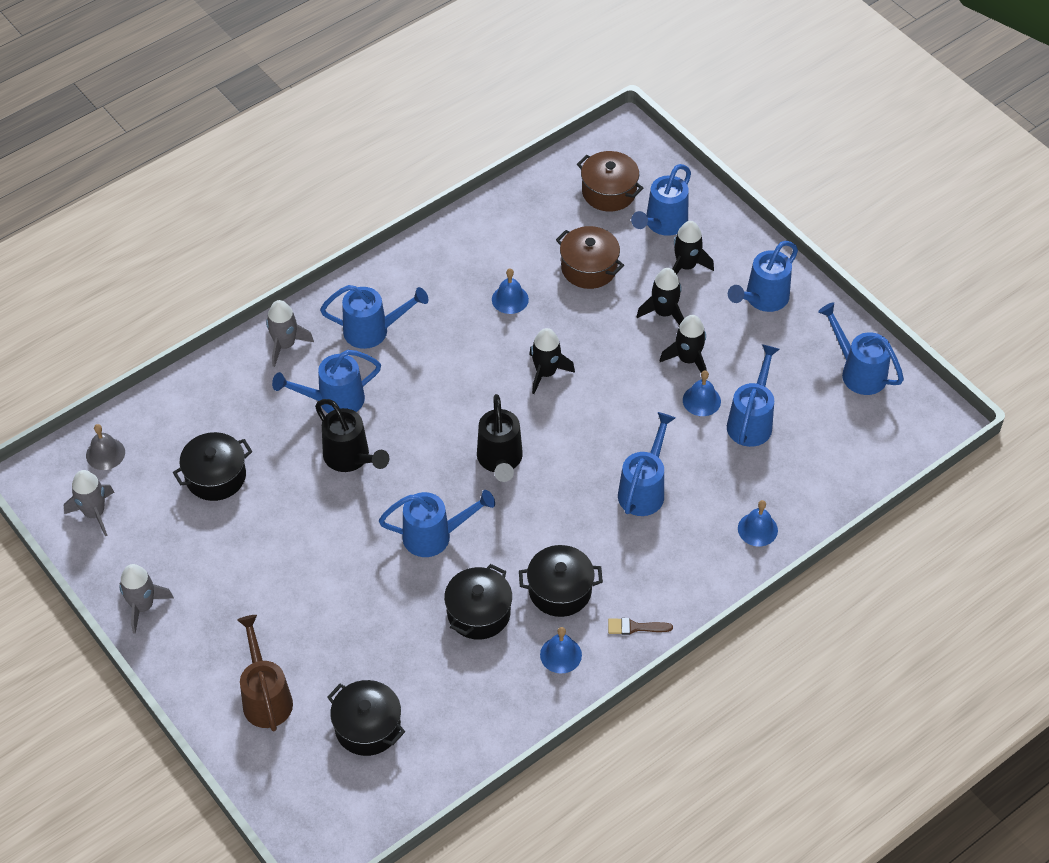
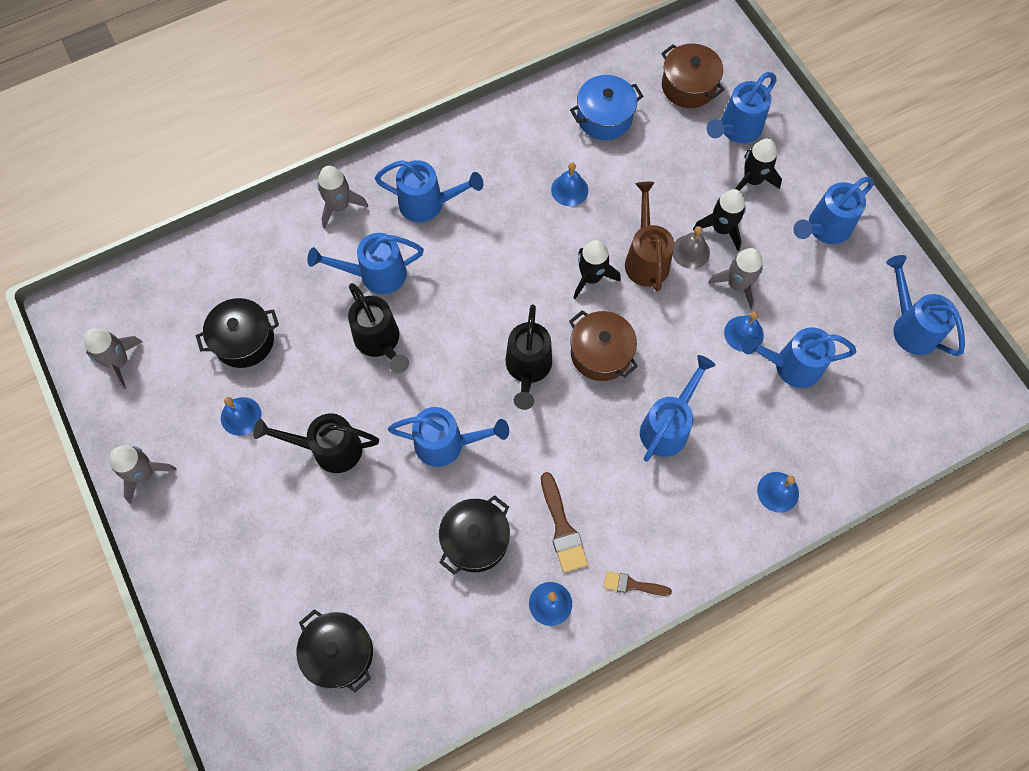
camera: 10 degrees right, 15 degrees up
grey bell [86,424,125,470] -> grey bell moved to [673,226,710,269]
brown watering can [237,615,293,731] -> brown watering can moved to [625,182,674,291]
black pot [519,545,603,617] -> brown brush [541,472,588,573]
brown pot [556,226,624,289] -> brown pot moved to [569,310,638,381]
black rocket [660,315,707,373] -> grey rocket [708,248,763,310]
blue watering can [727,344,780,447] -> blue watering can turned 120 degrees counterclockwise [742,327,857,388]
none -> blue bell [221,397,261,436]
none -> black watering can [253,413,379,473]
none -> blue pot [570,75,643,140]

